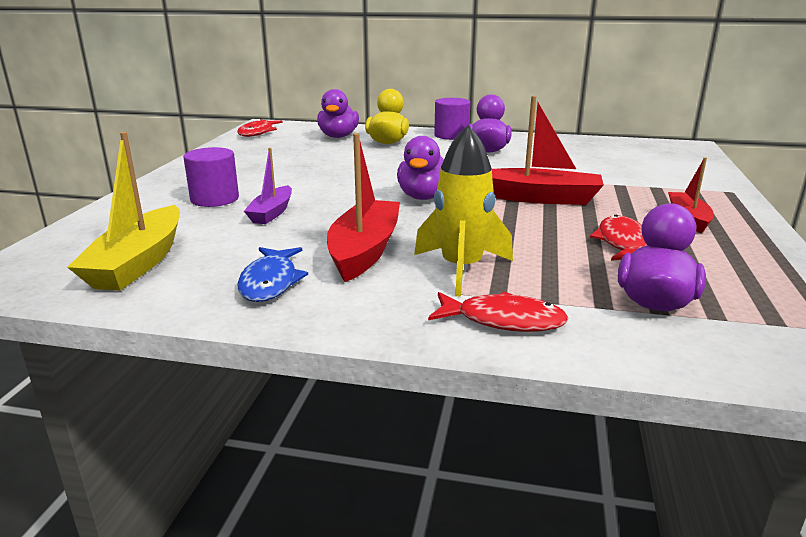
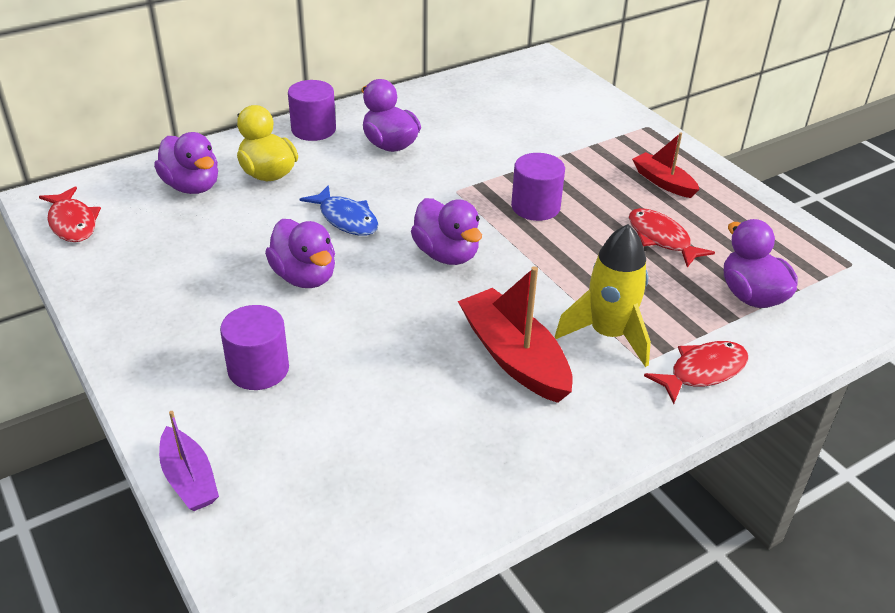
camera: 45 degrees left, 15 degrees up
yellow boat [67,132,180,291] -> none
blue fish [237,247,308,302] -> blue fish moved to [300,185,379,236]
purple boat [244,148,292,224] -> purple boat moved to [159,411,219,511]
red boat [492,96,604,205] -> purple cylinder [511,153,565,221]
none -> purple duck [265,219,335,288]

